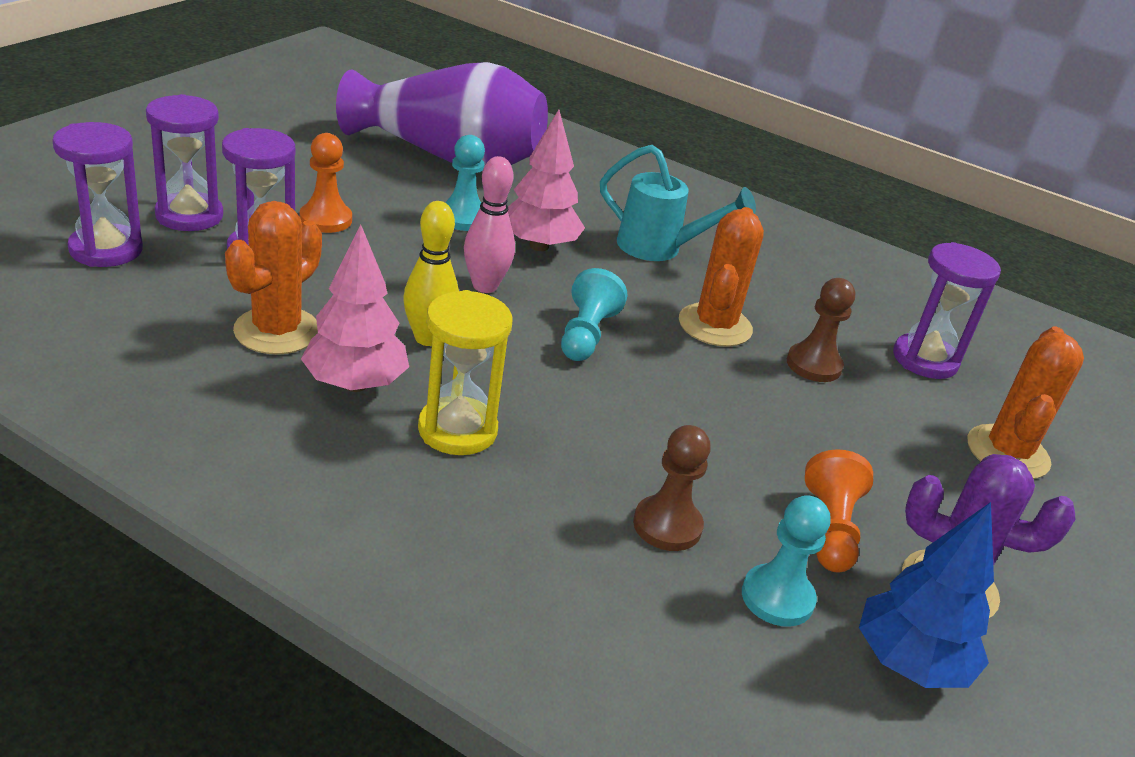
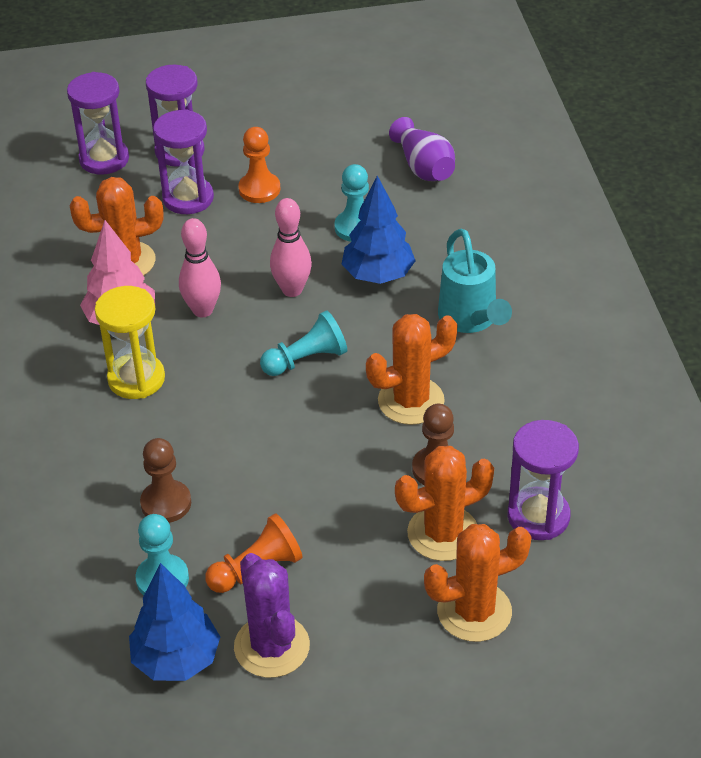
camera: 55 degrees right, 10 degrees up
purple vase [336,62,548,171] -> purple vase [389,117,455,181], size x0.49
yellow bowling pin [403,201,459,346] -> pink bowling pin [179,218,221,317]
pink tree [508,110,585,251] -> blue tree [342,175,416,284]
none -> orange cactus [395,446,494,561]

